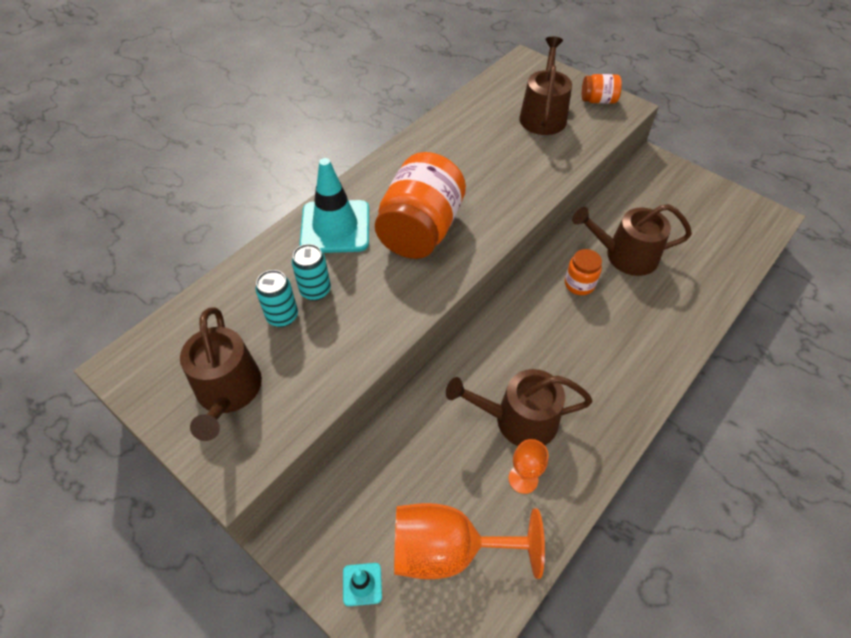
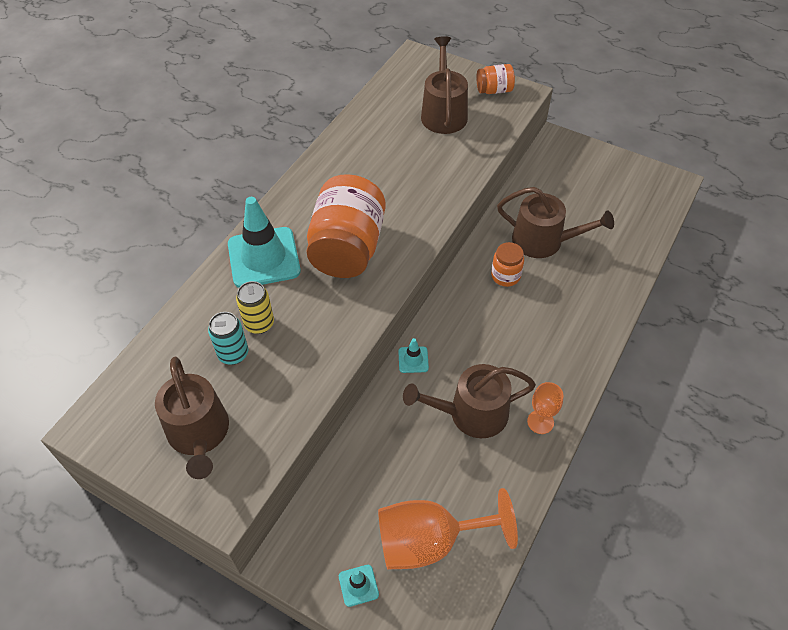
camera: 10 degrees left, 0 degrees up
turquoise can [292,244,331,301] -> yellow can [236,281,274,334]
orange goblet [508,439,548,494] -> orange goblet moved to [527,382,564,434]
brown watering can [573,204,692,276] -> brown watering can turned 150 degrees counterclockwise [497,187,614,258]
none -> turquoise traffic cone [398,338,429,373]

